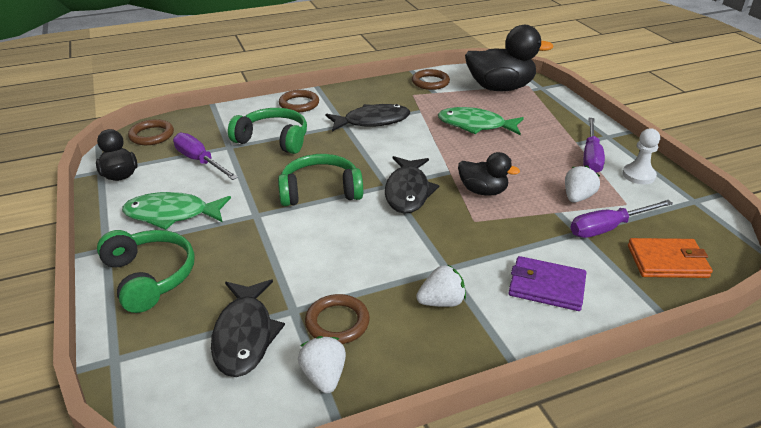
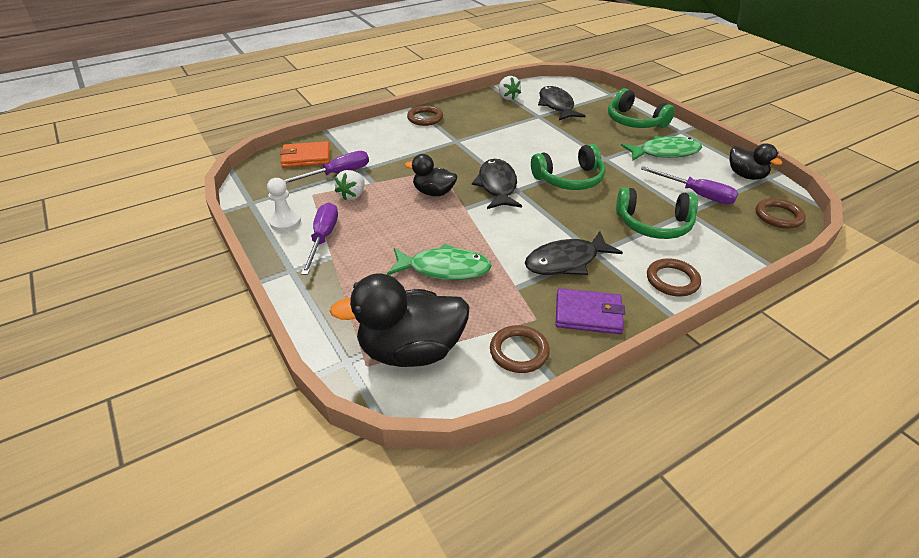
camera: 170 degrees right, 5 degrees up
brown ring [305,294,370,344] -> brown ring moved to [407,105,443,126]
white strawberry [416,264,466,307] -> none
purple wallet [509,256,586,311] -> purple wallet moved to [556,288,625,334]

